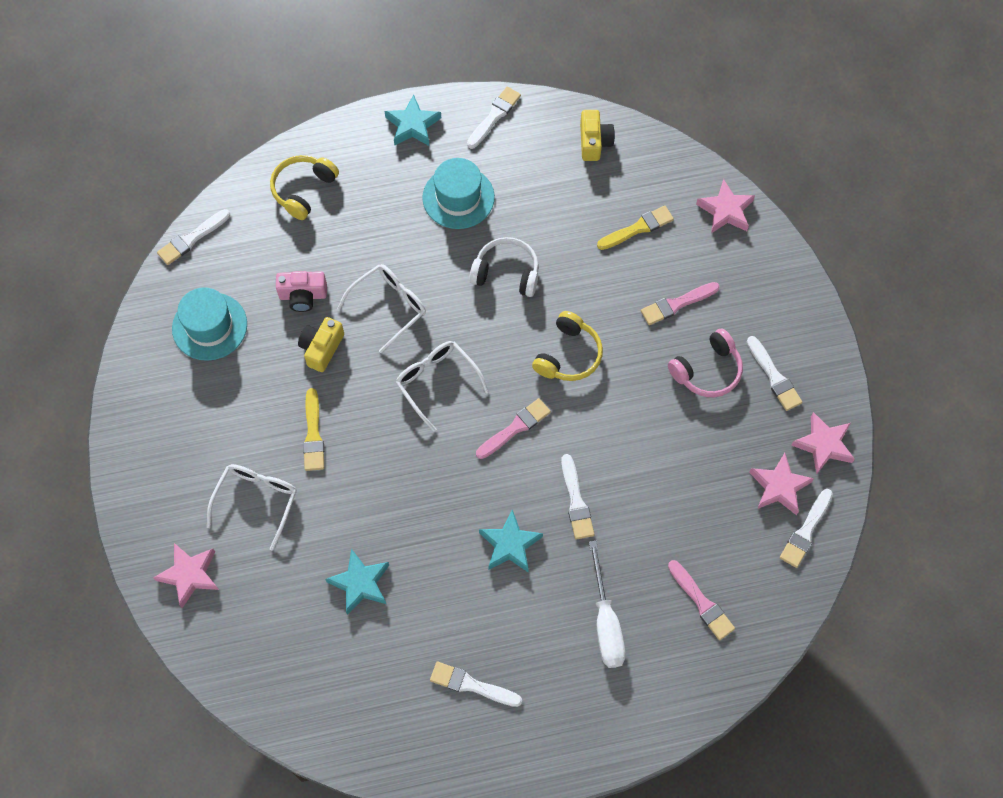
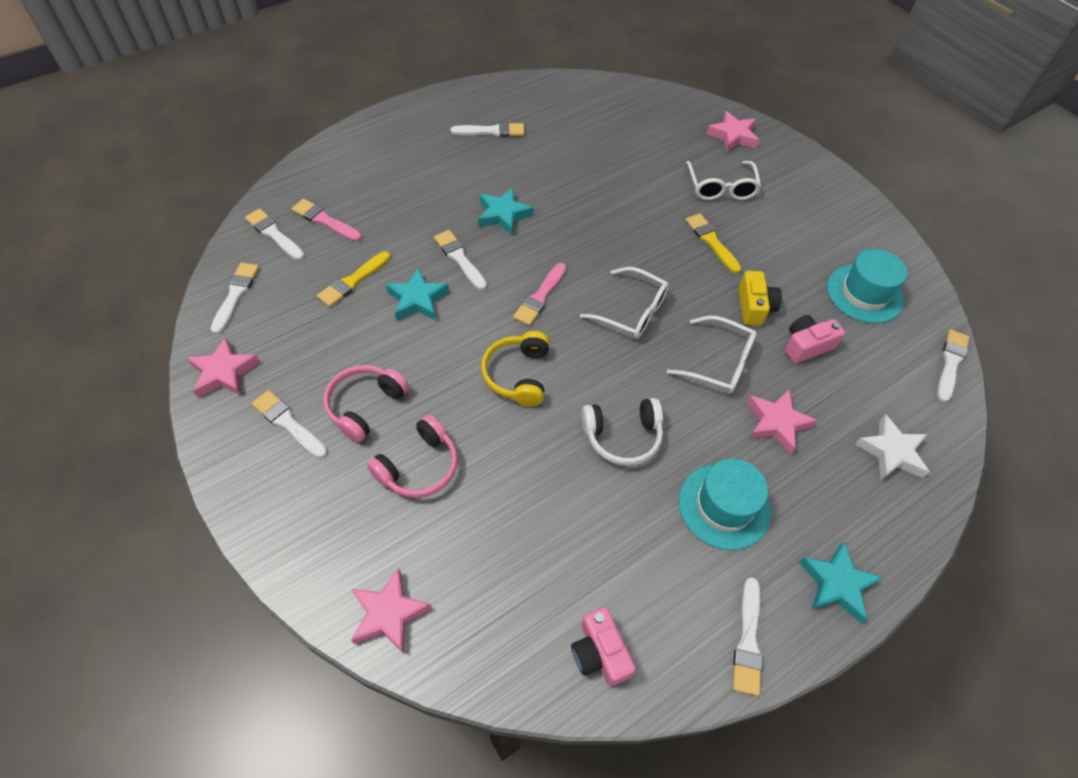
camera: 155 degrees right, 10 degrees down
yellow headphones [270,155,339,220] -> white star [855,414,930,480]
turquoise star [325,549,389,615] -> turquoise star moved to [386,267,449,321]
white glasses [337,264,426,353] -> white glasses turned 90 degrees counterclockwise [667,316,757,393]
yellow camera [580,110,615,161] -> pink camera [571,607,636,686]
white screwdriver [589,541,626,668] -> none
yellow brush [597,206,674,250] -> yellow brush moved to [317,251,390,307]
pink brush [641,282,720,325] -> pink headphones [367,415,458,498]
pink star [749,453,814,515] -> pink star moved to [747,389,817,454]
none -> white brush [245,209,304,260]

